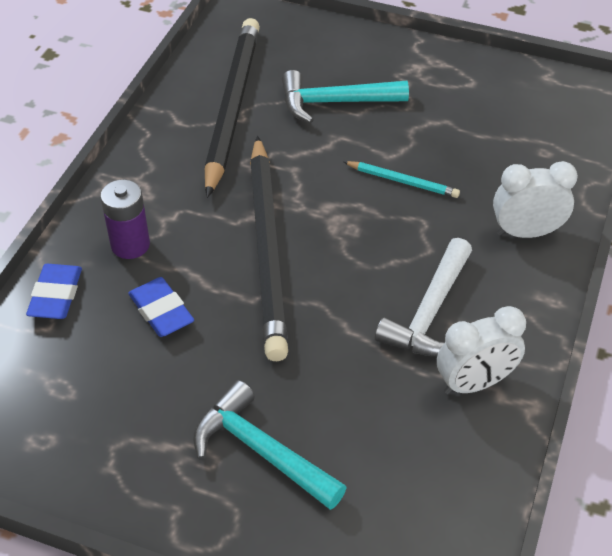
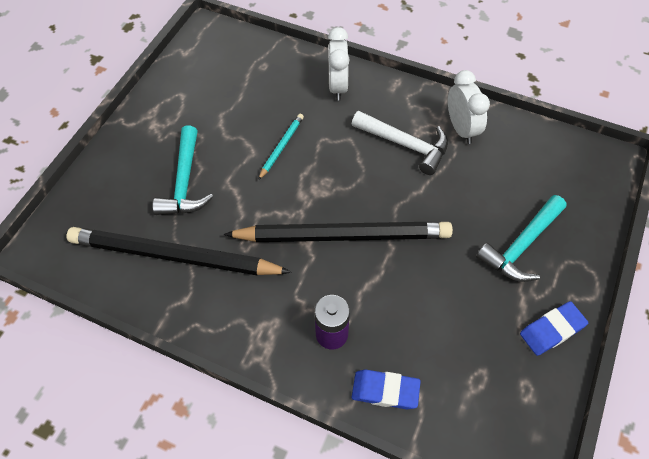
camera: 85 degrees left, 10 degrees up
blue eraser [128,277,194,337] -> blue eraser moved to [520,301,588,356]

